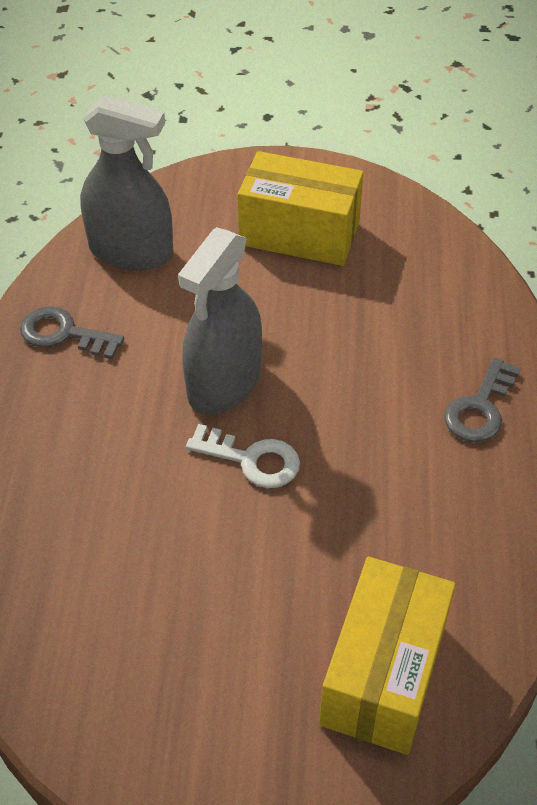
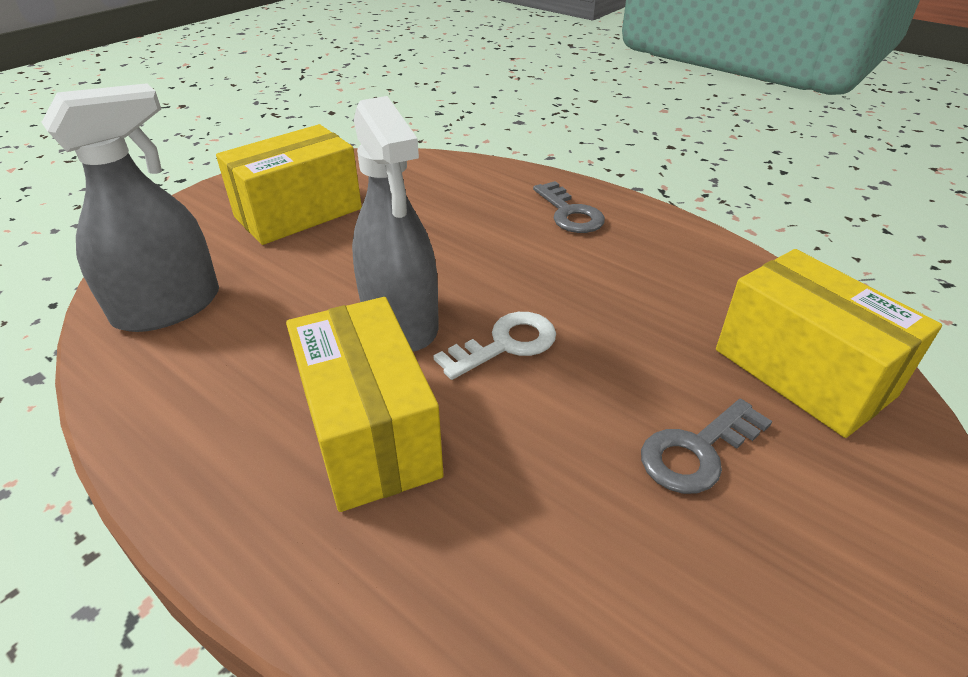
camera: 55 degrees left, 10 degrees down
grey key [20,306,124,359] -> grey key moved to [641,399,772,494]
none -> yellow box [286,297,444,512]

